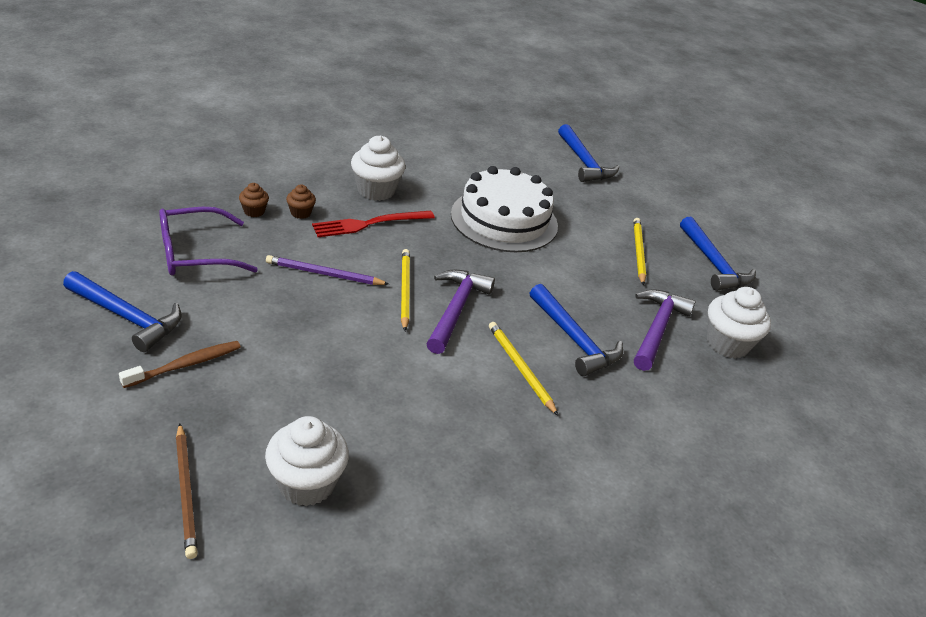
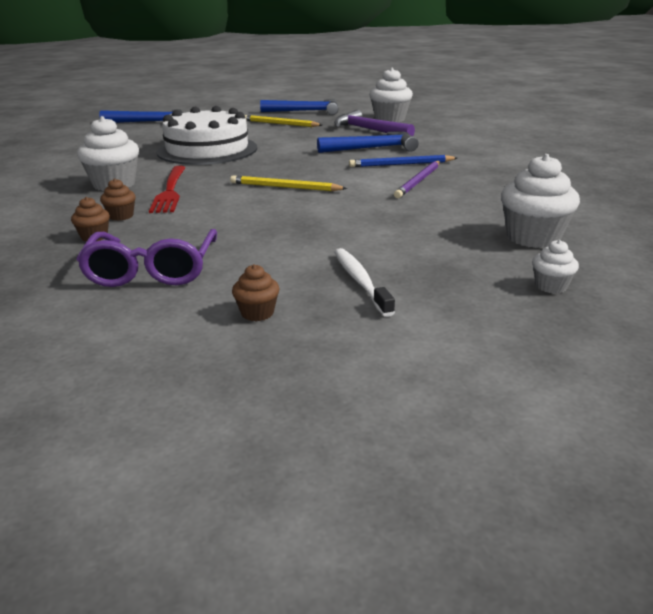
camera: 65 degrees left, 10 degrees down
blue hammer [63,271,182,352] -> brown cupcake [232,264,280,321]
brown toothbrush [119,341,241,388] -> white toothbrush [334,248,395,317]
brown pencil [176,423,198,559] -> white cupcake [532,240,579,293]
purple pencil [266,255,389,285] -> purple pencil moved to [394,161,440,198]
purple hammer [426,270,495,354] -> none
yellow pencil [489,322,558,416] -> blue pencil [349,155,457,167]

